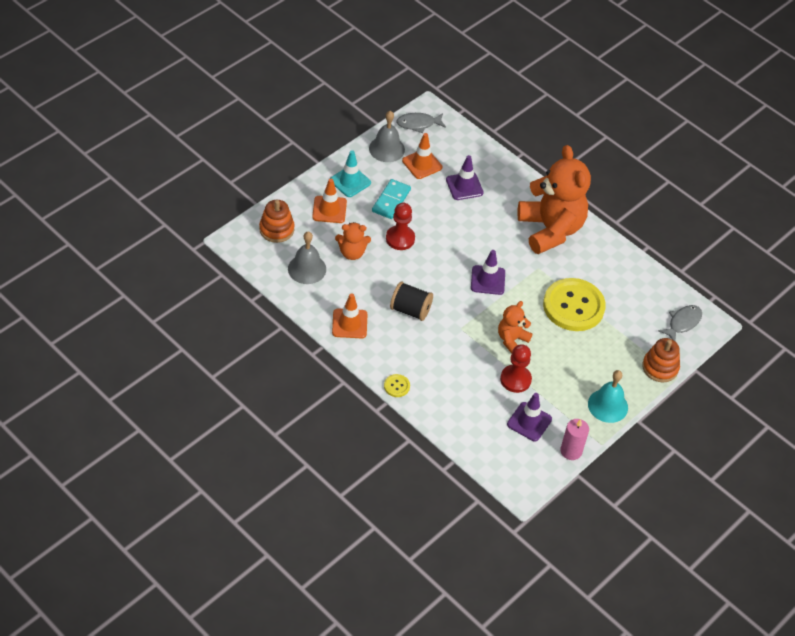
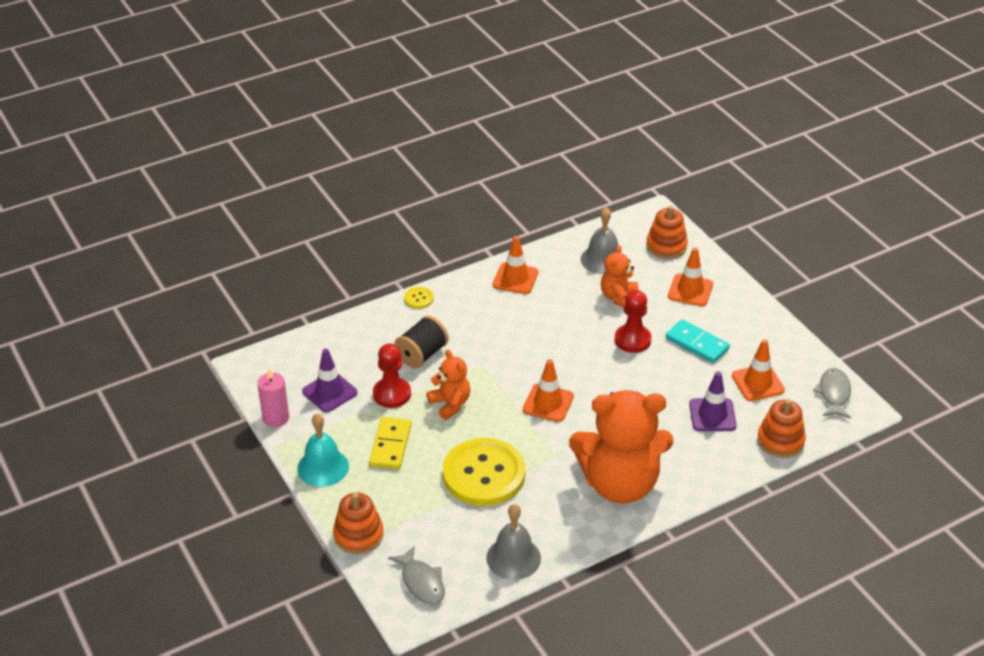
camera: 110 degrees right, 10 degrees down
turquoise traffic cone [330,150,371,197] -> none
grey bell [369,111,405,162] -> grey bell moved to [486,504,541,580]
black spool [390,282,433,321] -> black spool moved to [394,316,449,368]
purple traffic cone [471,250,505,295] -> orange traffic cone [523,359,574,422]
none -> yellow domino [369,417,412,469]
none -> orange stacking toy [757,399,806,458]

